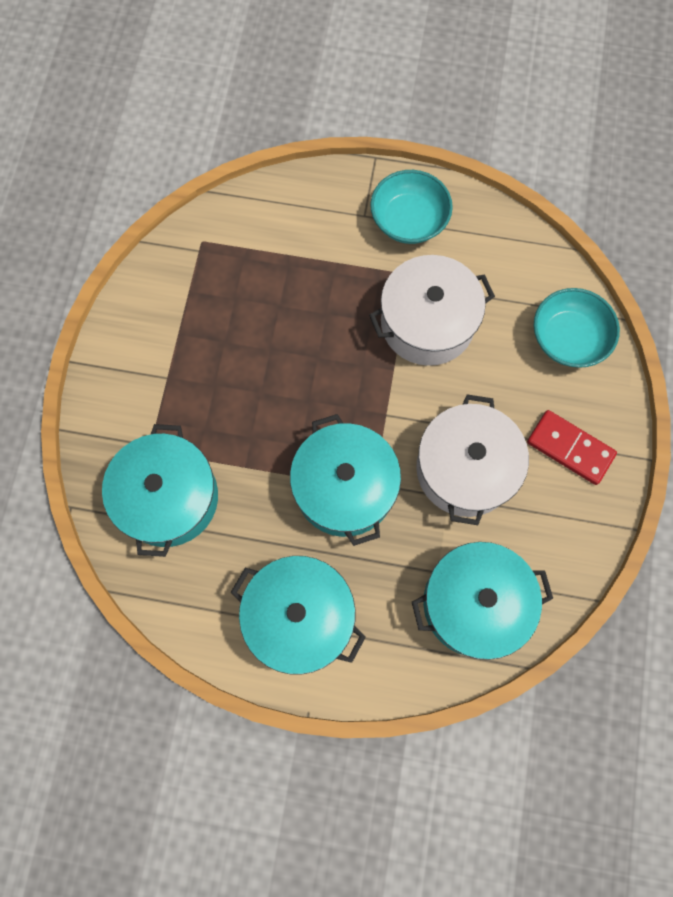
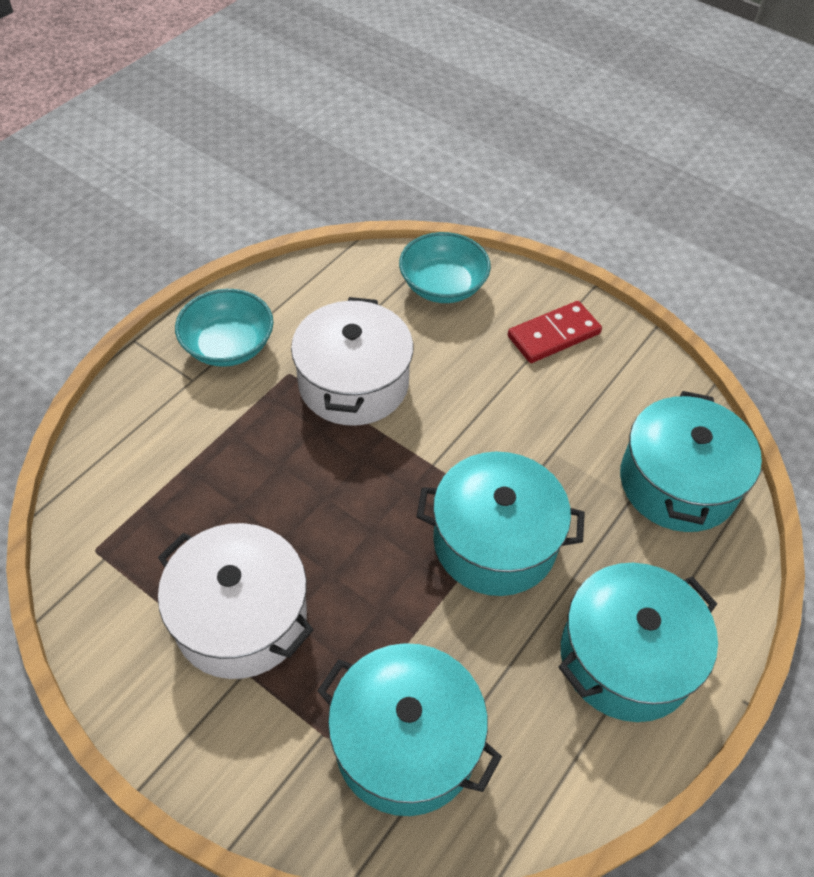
camera: 65 degrees left, 20 degrees down
white pot [416,394,529,525] -> white pot moved to [158,523,314,679]

